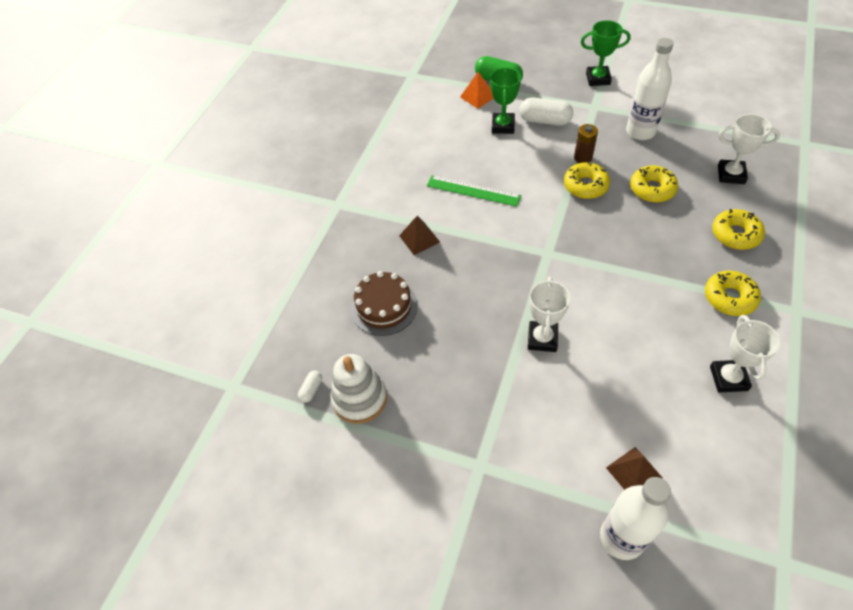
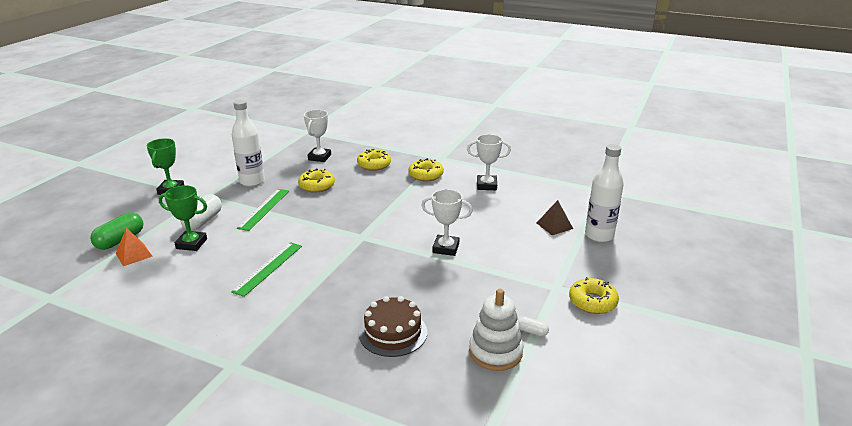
camera: 90 degrees left, 25 degrees down
white capsule [298,370,322,403] -> white capsule moved to [518,316,549,336]
brown pyramid [399,216,440,255] -> none
yellow donut [564,161,610,199] -> yellow donut moved to [569,277,619,314]
brown battery [574,124,598,163] -> green ruler [237,189,289,231]

